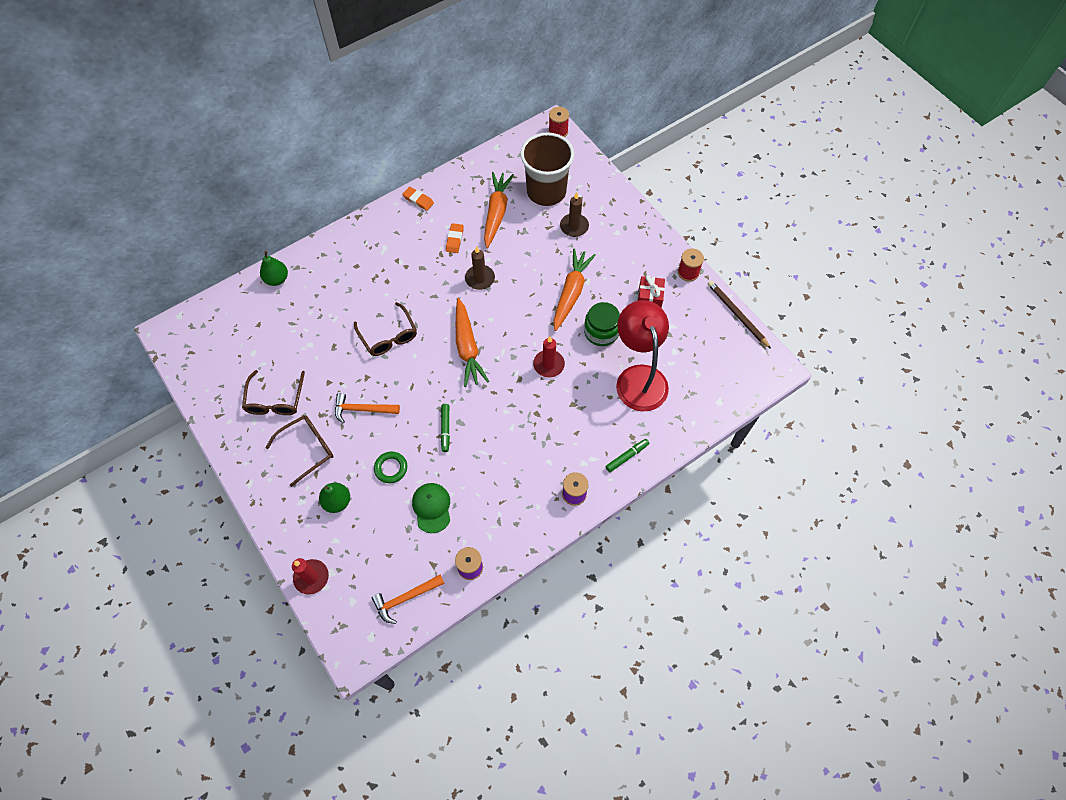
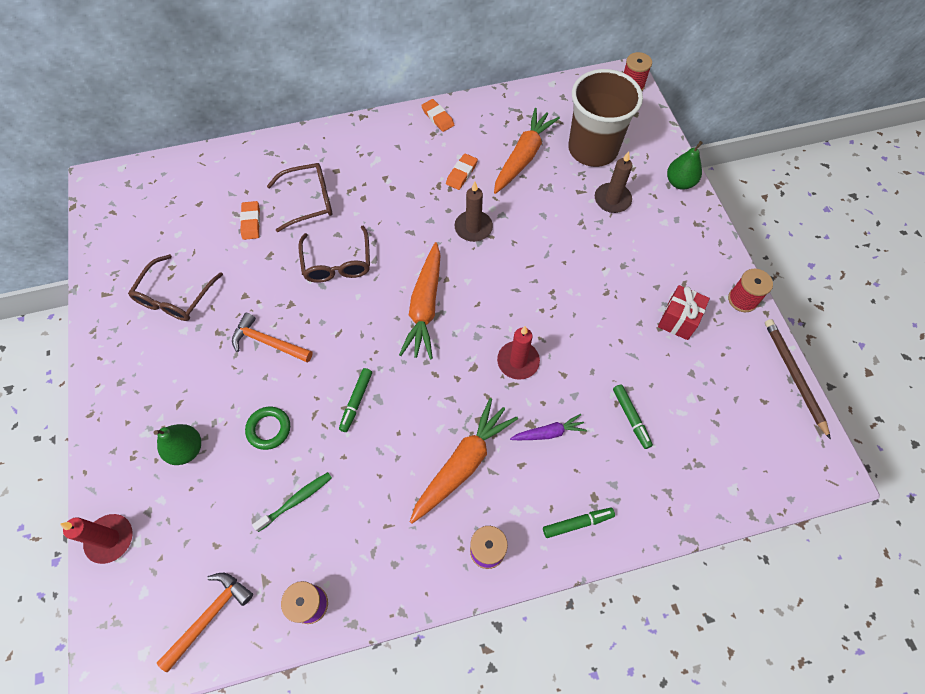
camera: 20 degrees right, 0 degrees up
green pear [260,251,288,286] -> green pear moved to [667,141,703,189]
brown glasses [265,415,334,487] -> brown glasses moved to [267,163,333,232]
orange hammer [372,574,445,624] -> orange hammer turned 135 degrees clockwise [157,573,253,672]
green cap [412,483,450,533] -> green toothbrush [252,472,332,532]
orange carrot [554,249,596,331] -> orange carrot moved to [410,398,518,524]
green jar [584,302,620,346] -> none
red lamp [616,300,669,411] -> green marker [613,384,653,449]
none -> orange eraser [240,201,260,240]
none -> purple carrot [510,414,587,440]

